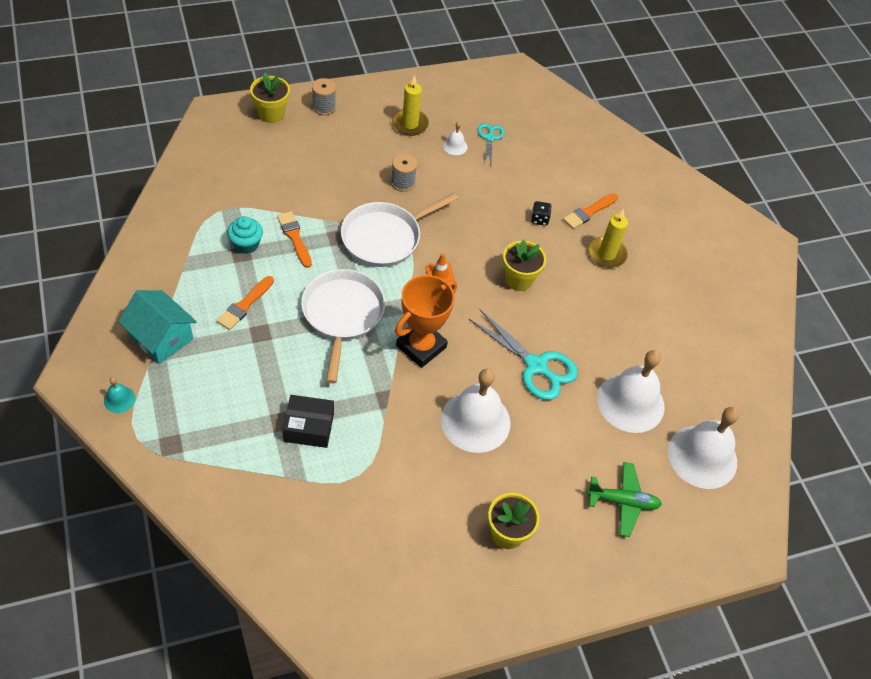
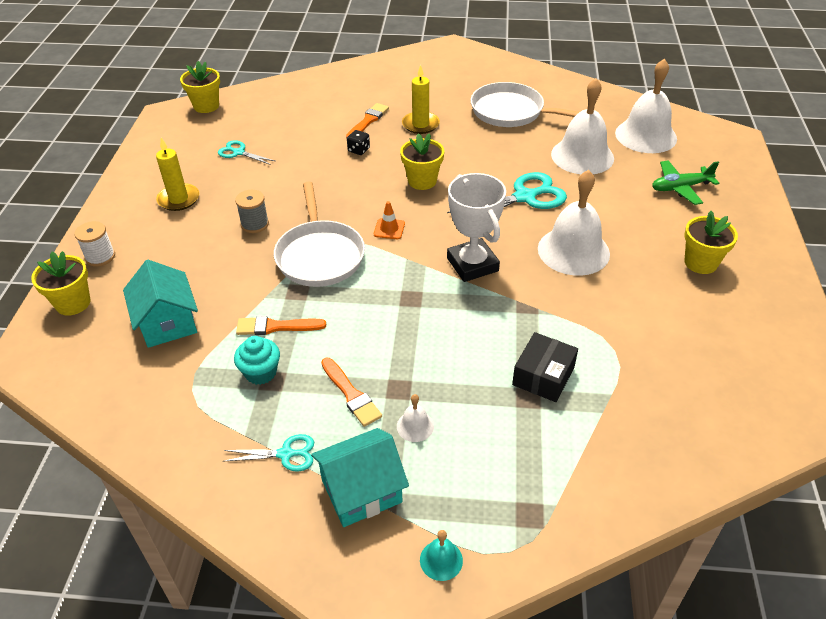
camera: 60 degrees left, 10 degrees down
white pan [301,269,385,383] -> white pan moved to [470,82,579,127]
grey spool [312,78,336,115] -> white spool [75,221,115,267]
orange trophy [395,275,457,368] -> white trophy [447,173,506,282]
white bell [443,121,468,155] -> white bell moved to [397,394,434,442]
orange brush [563,193,618,229] -> orange brush turned 135 degrees counterclockwise [346,103,389,138]
green plane [587,462,662,537] -> green plane turned 135 degrees counterclockwise [652,160,719,205]
none -> turquoise house [123,260,198,348]
none -> yellow flower pot [180,61,220,113]
none -> turquoise scissors [223,434,314,472]

